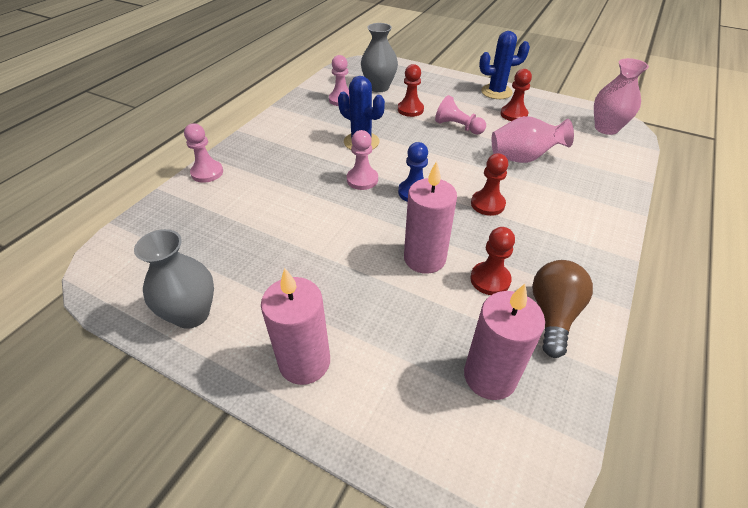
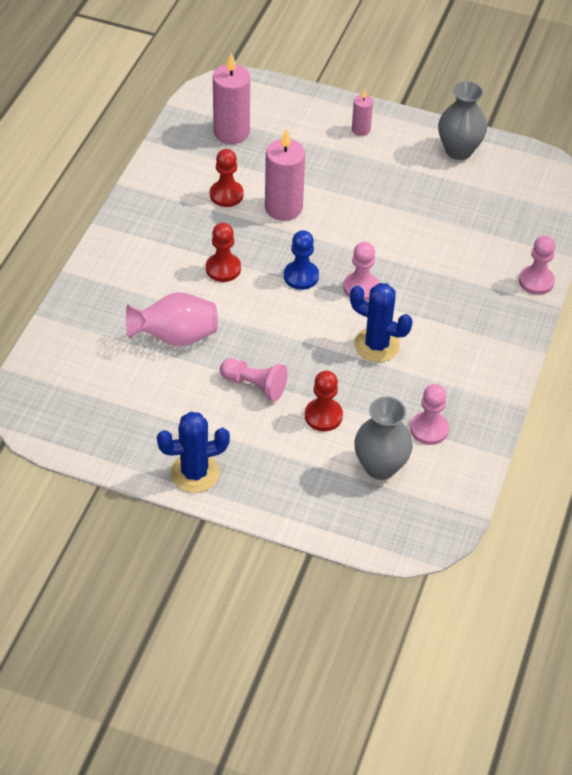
camera: 170 degrees right, 5 degrees up
pink candle [261,268,330,385] -> pink candle [352,89,373,136], size x0.53
red pawn [500,69,532,121] -> none
brown light bulb [532,260,593,358] -> none
pink vase [594,58,649,135] -> none

